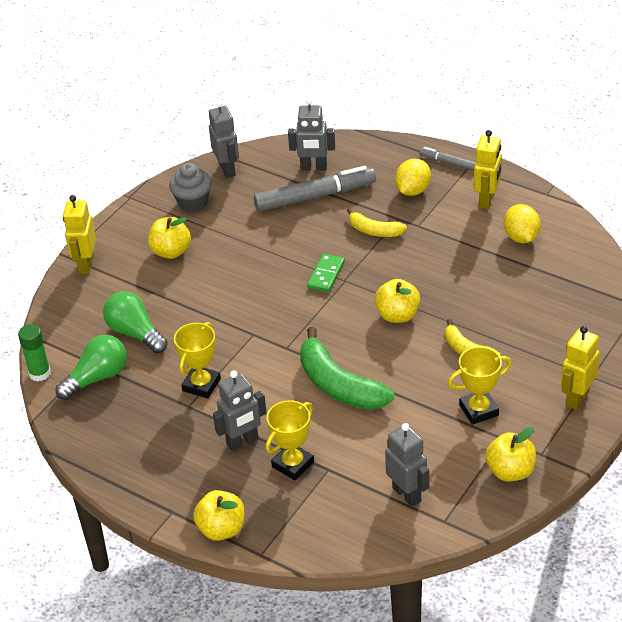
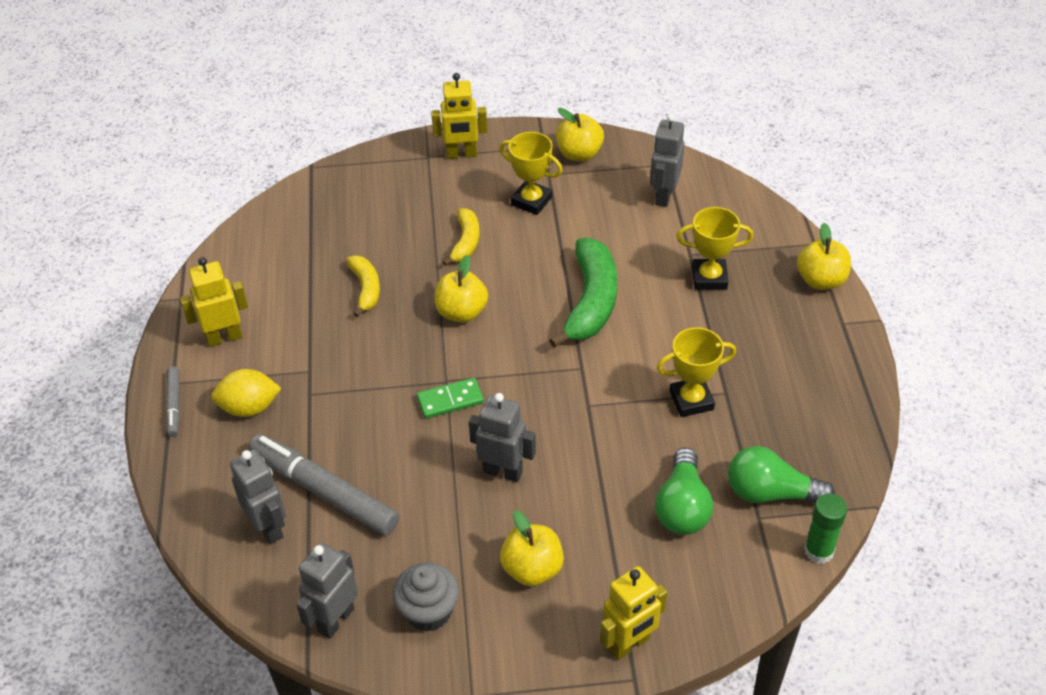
camera: 130 degrees left, 5 degrees up
grey robot [213,370,266,451] -> grey robot moved to [469,393,536,482]
yellow banana [347,208,407,237] -> yellow banana moved to [346,255,380,317]
yellow lemon [504,204,541,243] -> none

